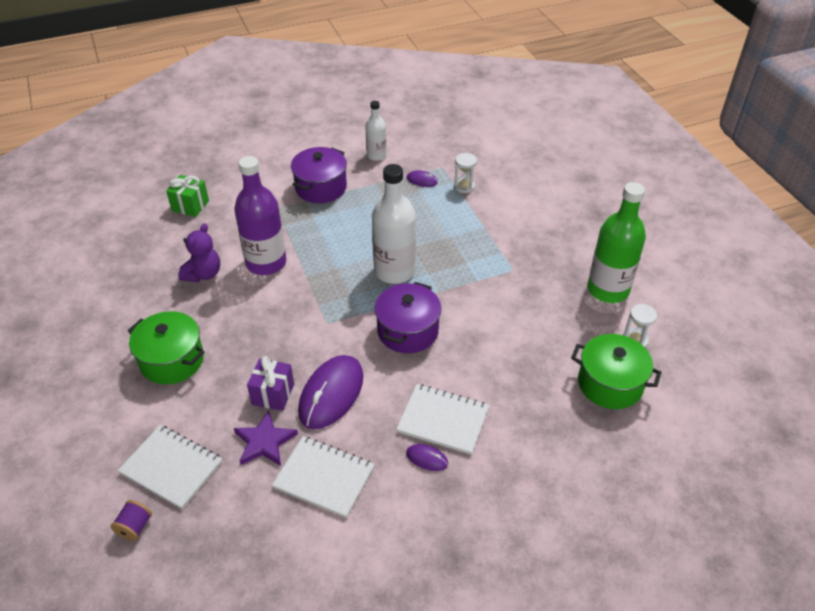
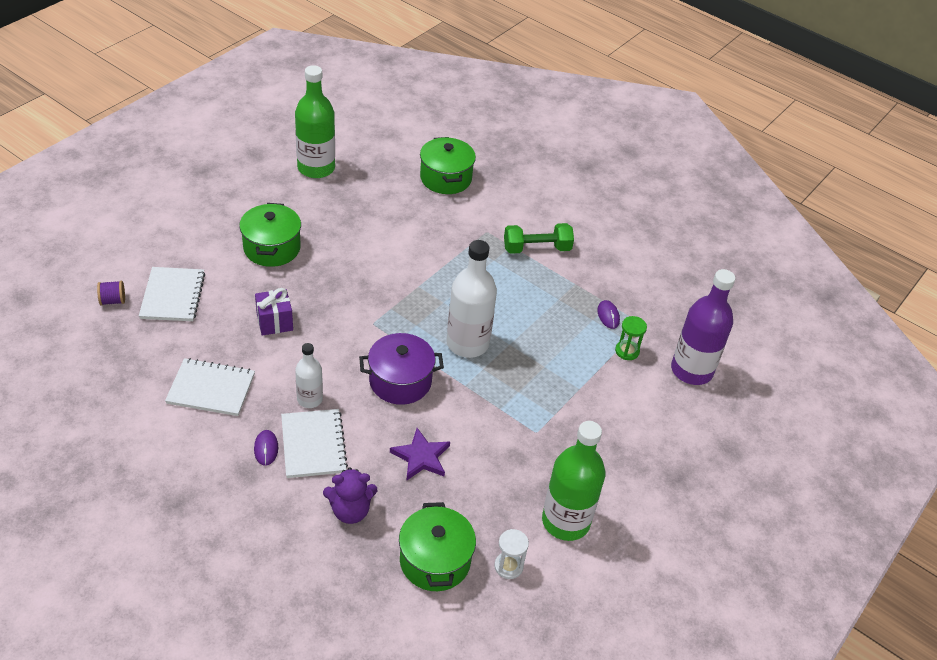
camera: 55 degrees right, 0 degrees up
green gift [166,175,209,217] -> green pot [420,137,476,194]
purple teddy bear [178,223,220,282] -> purple teddy bear moved to [323,468,377,524]
purple bottle [234,156,286,275] -> purple bottle moved to [671,269,735,385]
purple star [234,410,298,466] -> purple star moved to [390,428,450,481]
white notebook [272,436,375,518] -> white notebook turned 75 degrees counterclockwise [165,358,255,416]
purple pot [291,147,347,203] -> green dumbbell [504,223,574,254]
purple mouse [298,355,364,429] -> none
white bottle [365,101,387,161] -> white bottle moved to [295,343,323,408]
white hourglass [454,153,477,193] -> green hourglass [615,316,647,360]
none -> green bottle [295,65,335,178]

